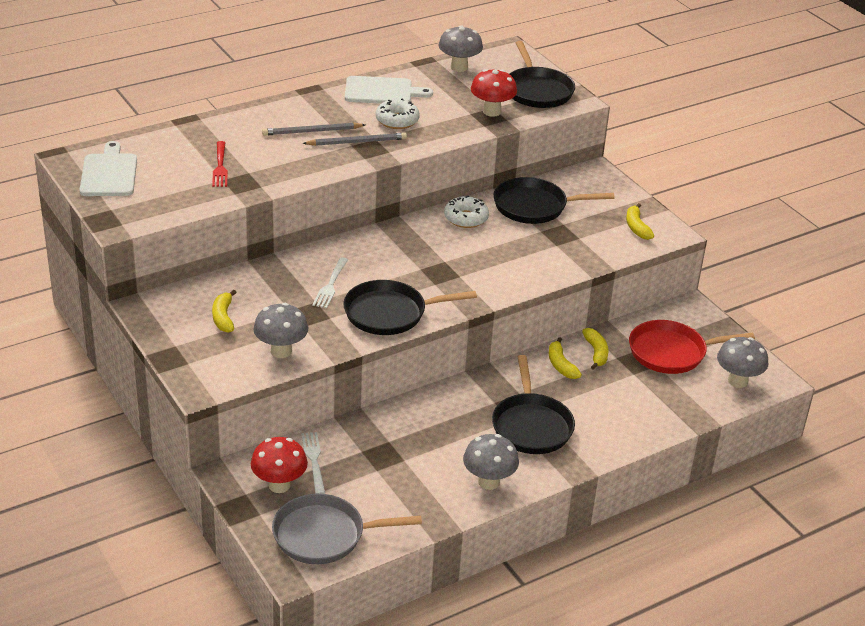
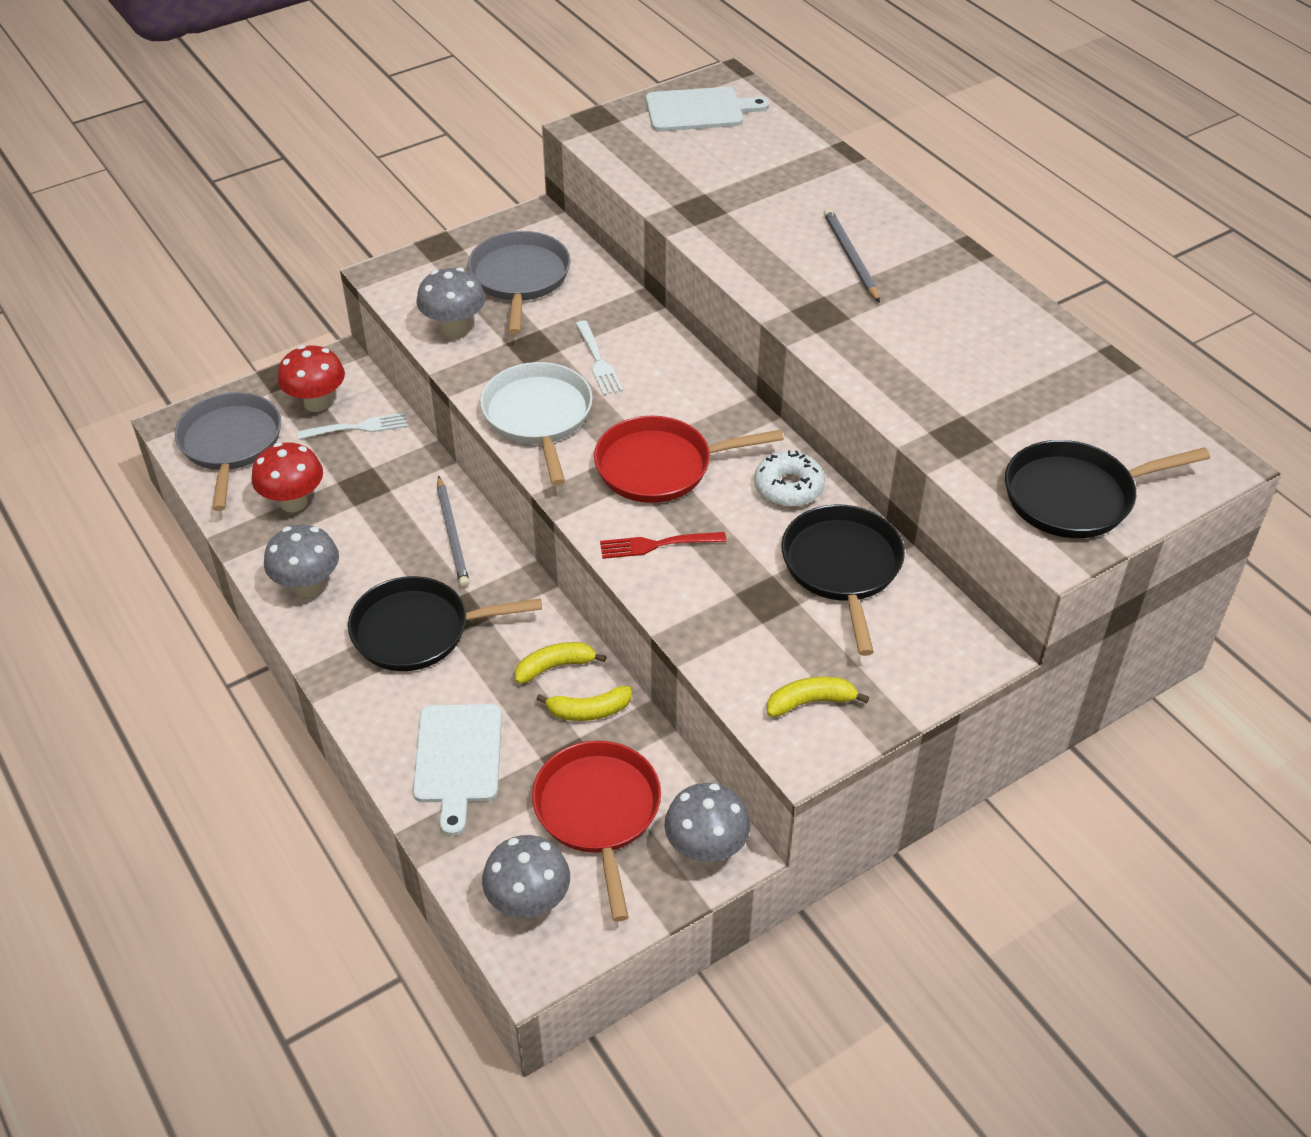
camera: 90 degrees right, 10 degrees up
red fork [212,141,228,187] -> red fork moved to [600,532,727,559]
yellow banana [212,290,237,333] -> grey pan [468,231,571,335]
grey pencil [302,133,407,146] -> grey pencil moved to [437,476,470,587]
white fork [312,257,348,308] -> white fork turned 120 degrees counterclockwise [576,320,623,395]
black pan [343,280,477,335] -> white pan [480,362,593,486]
white cutting board [345,76,433,104] -> white cutting board moved to [413,704,502,836]
white donut [376,99,420,129] -> none
grey mushroom [438,25,483,72] -> grey mushroom moved to [664,783,750,864]
red mushroom [471,69,517,117] -> red mushroom moved to [252,442,323,512]
none -> red pan [594,416,784,503]

